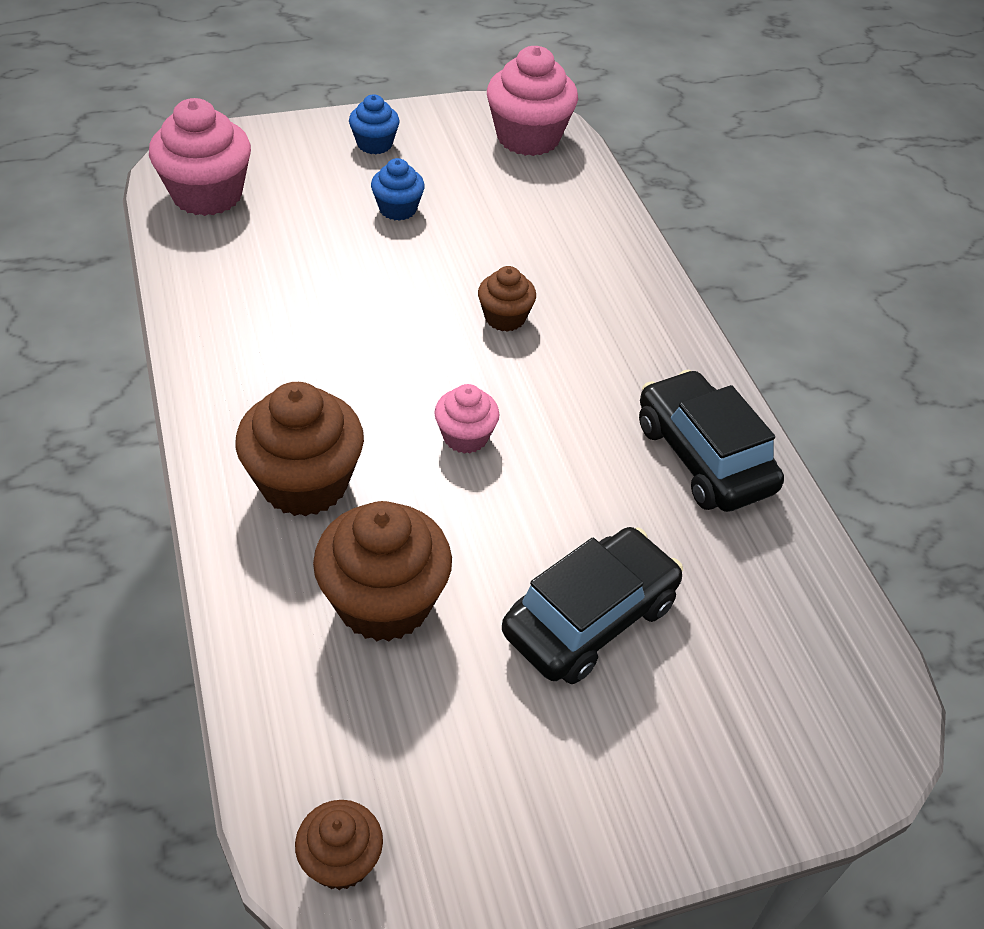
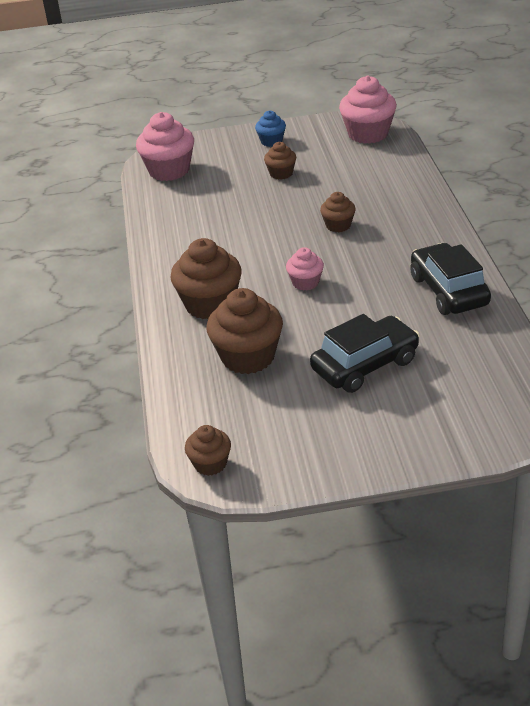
camera: 15 degrees right, 10 degrees down
blue cupcake [371,158,425,221] -> brown cupcake [264,142,296,180]

